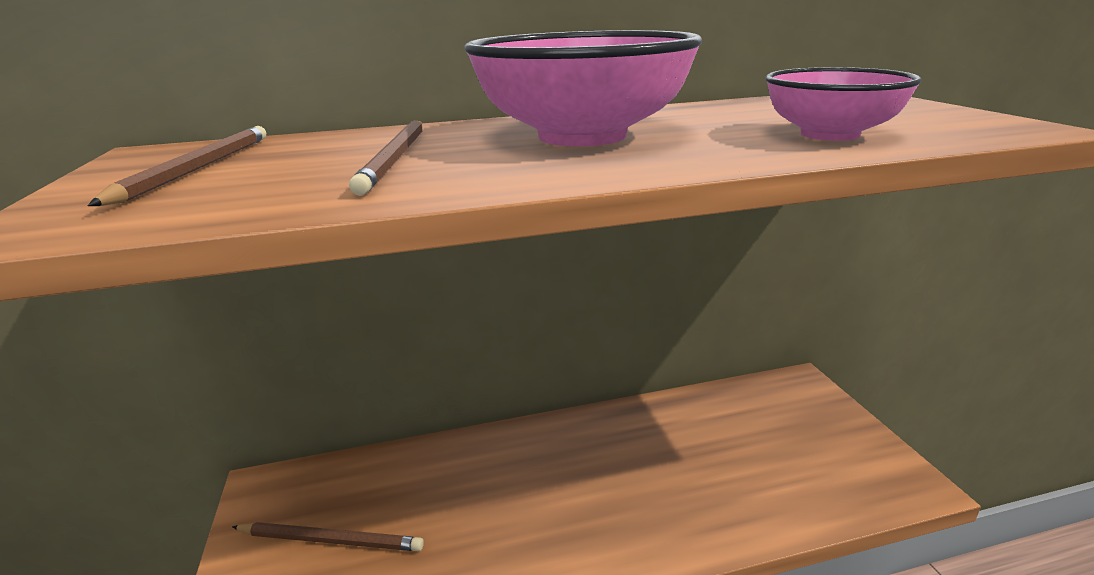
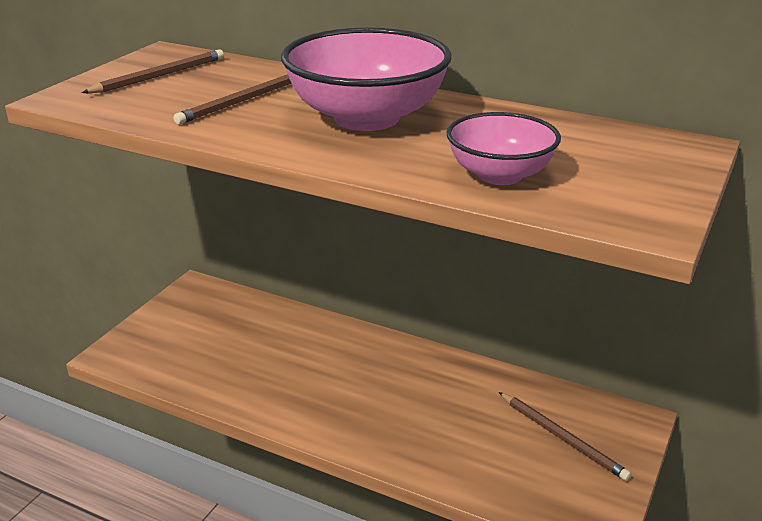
camera: 40 degrees right, 5 degrees up
brown pencil [232,522,424,551] -> brown pencil moved to [499,392,631,481]

